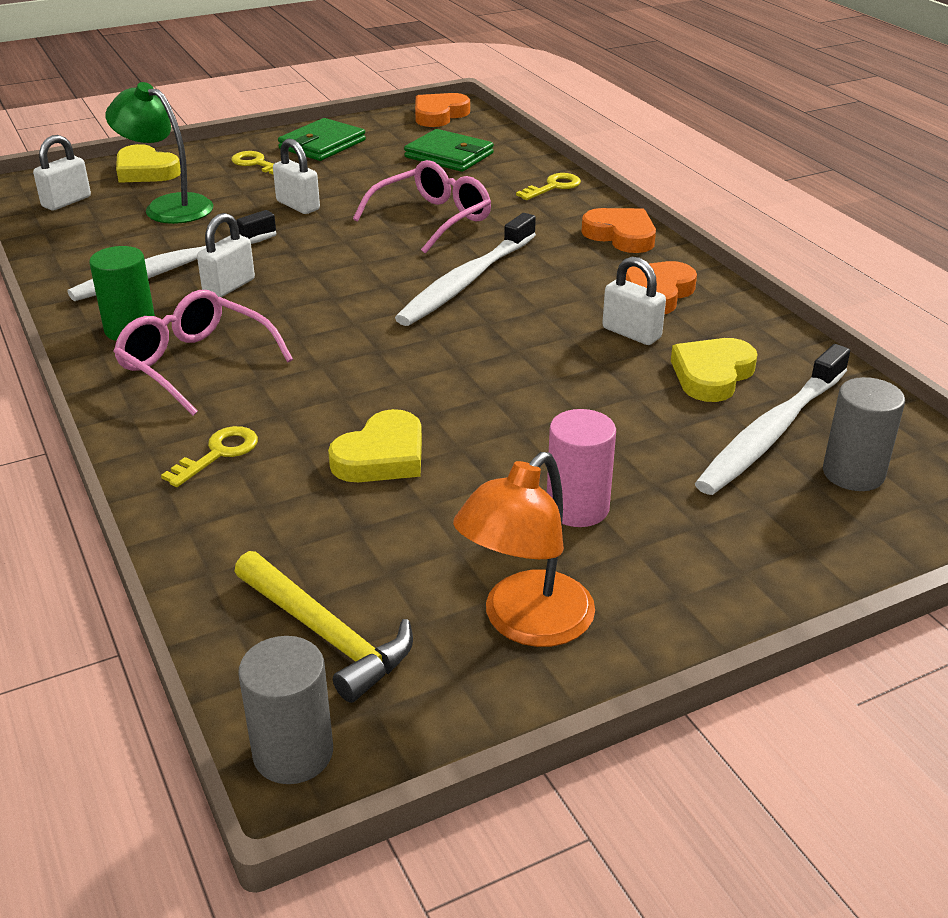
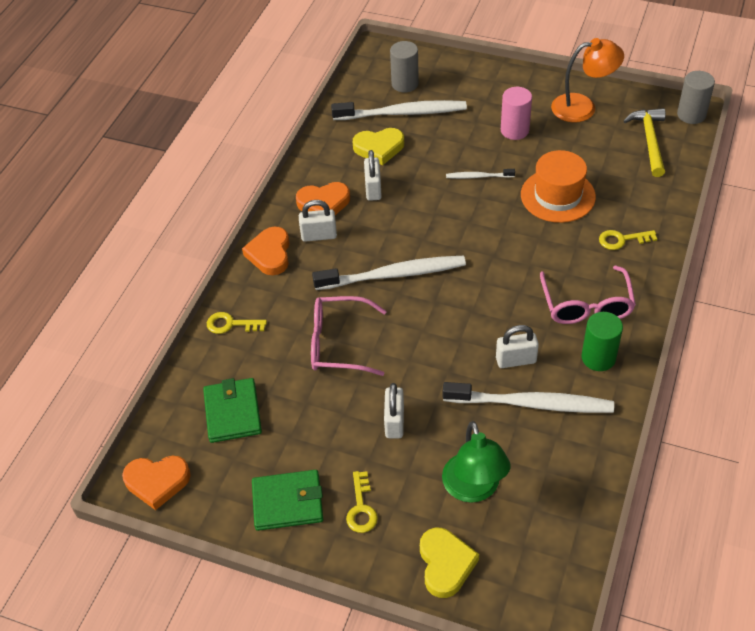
camera: 130 degrees left, 15 degrees up
white padlock [33,135,91,210] -> white padlock moved to [299,200,337,242]
yellow heart [328,409,422,482] -> orange hat [521,150,596,223]
none -> white toothbrush [446,169,515,179]

